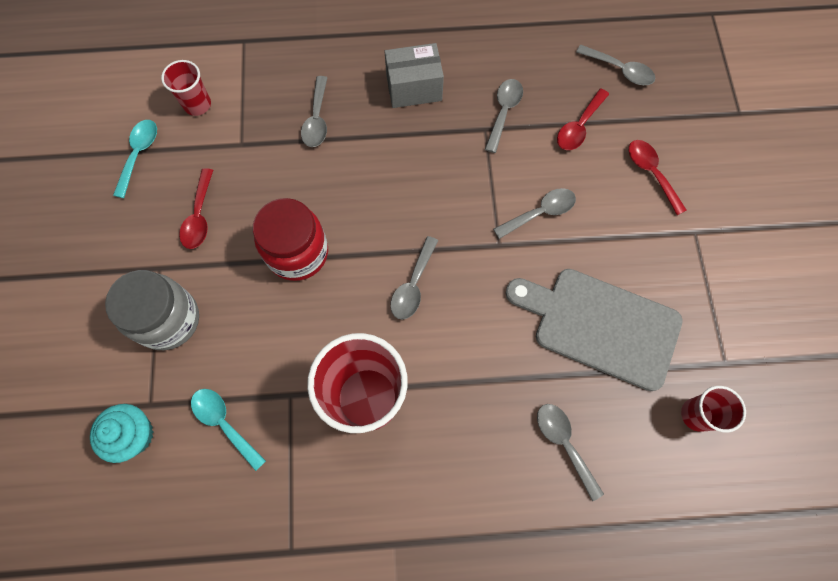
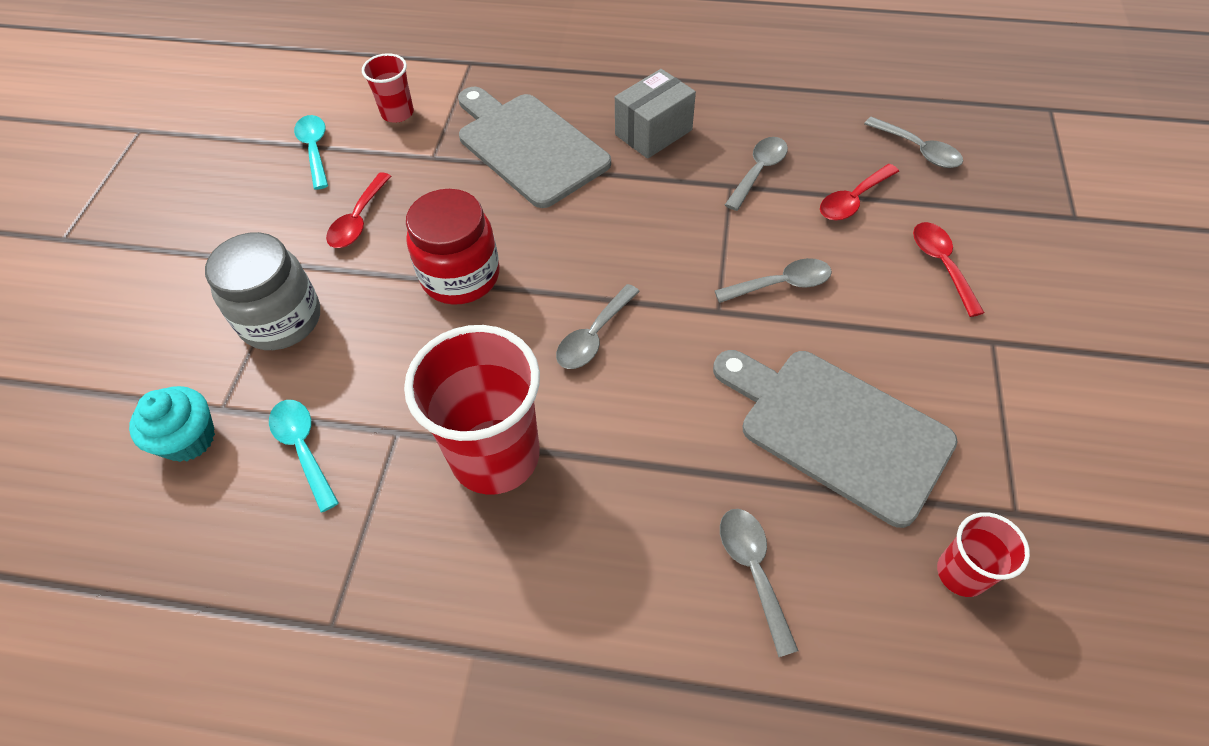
camera: 15 degrees right, 15 degrees down
turquoise spoon [113,120,157,198] -> turquoise spoon turned 45 degrees counterclockwise [294,115,328,190]
grey spoon [301,76,327,147] -> grey cutting board [458,87,611,208]
grey box [384,43,444,108] -> grey box turned 45 degrees counterclockwise [615,69,696,159]

